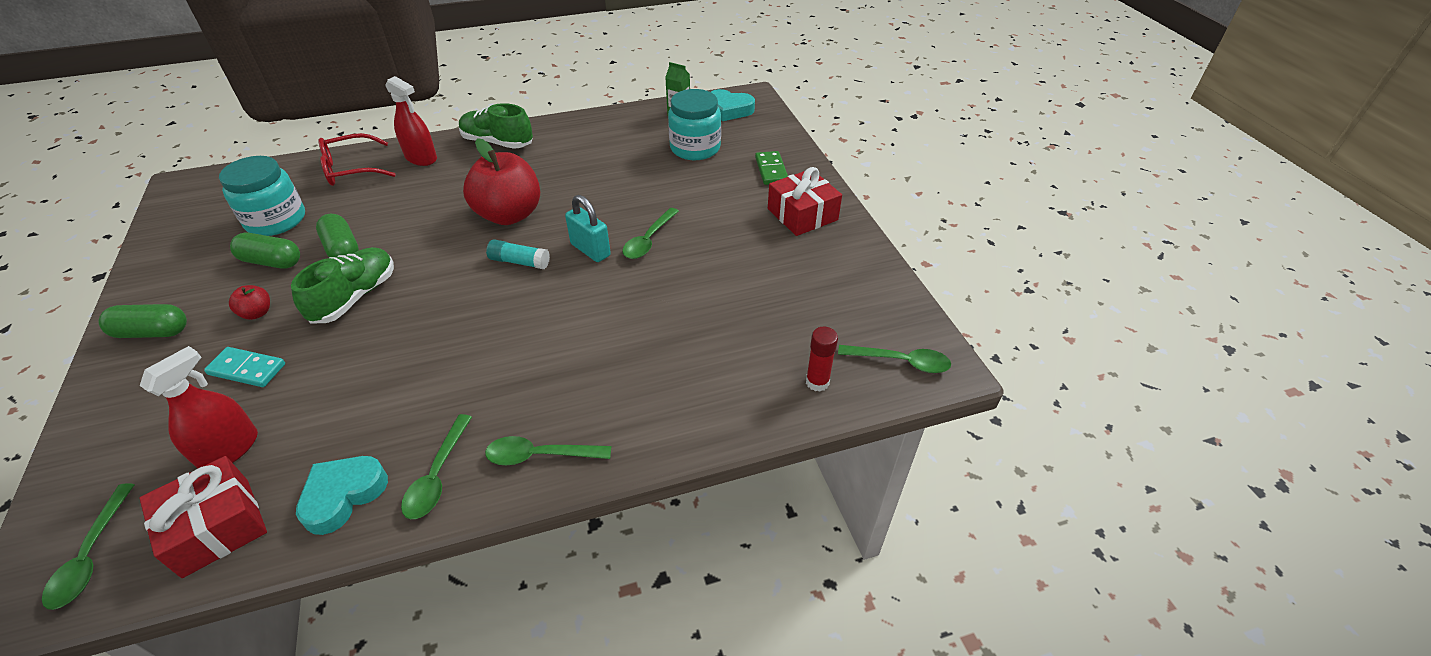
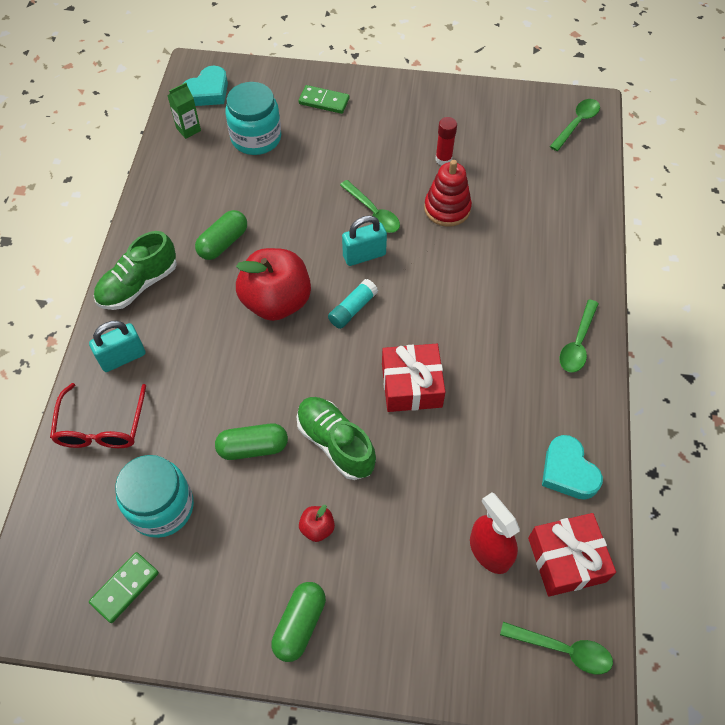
camera: 65 degrees left, 15 degrees up
turquoise domino [204,347,285,387] -> none
green capsule [230,233,300,269] -> green capsule moved to [195,210,247,260]
red spray bottle [386,76,437,166] -> turquoise padlock [89,321,146,372]
green spoon [401,414,472,519] -> none
red gift [768,167,842,236] -> red gift moved to [382,344,445,412]
red glue stick [806,327,838,392] -> red glue stick moved to [435,117,457,166]
none -> green domino [89,552,159,623]
none -> red stacking toy [424,160,472,227]

